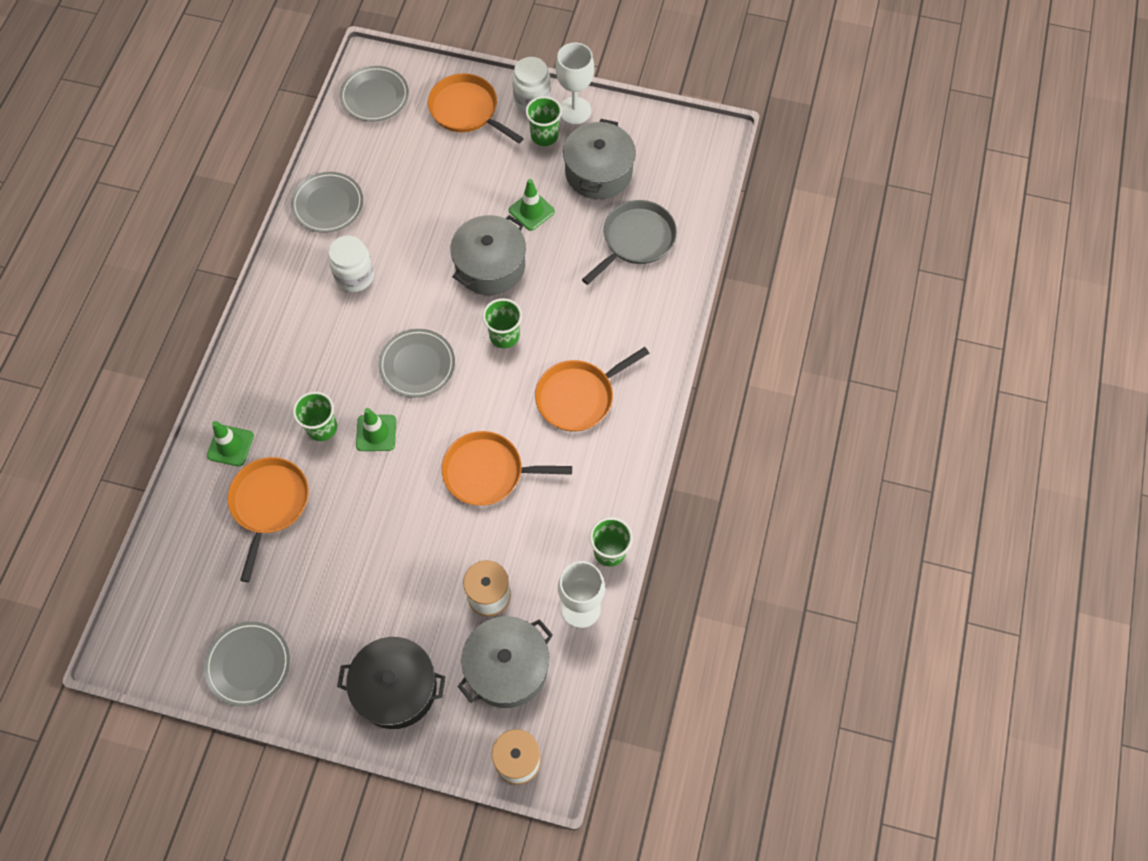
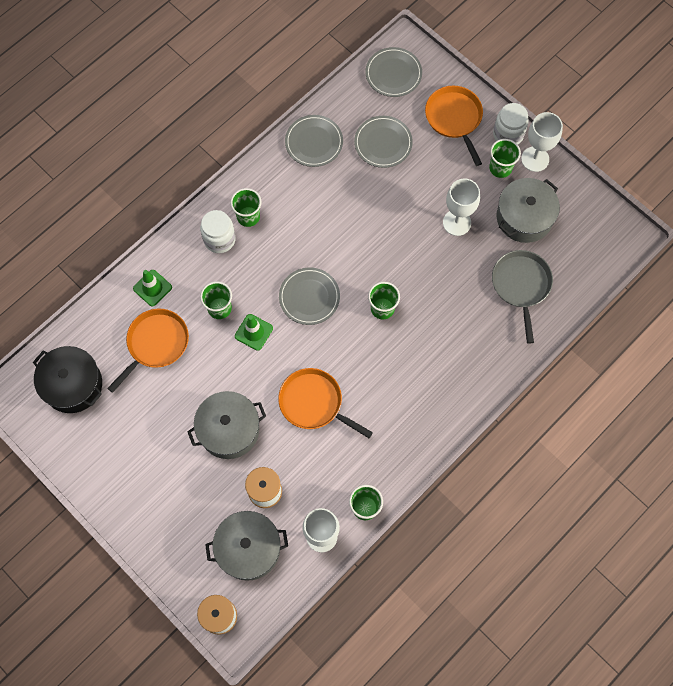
camera: 30 degrees right, 5 degrees up
grey plate [204,622,290,707] -> grey plate moved to [354,116,413,168]
white jar [328,235,374,292] -> white jar moved to [200,210,236,253]
black pot [337,637,446,729] -> black pot moved to [33,346,102,413]
grey pot [450,215,526,295] -> grey pot moved to [187,391,266,459]
green traffic cone [509,179,555,231] -> white goblet [443,178,480,236]
orange pan [535,347,649,432] -> none
grey pan [582,200,677,285] -> grey pan turned 75 degrees counterclockwise [492,250,553,344]
none -> green cup [230,188,261,227]

